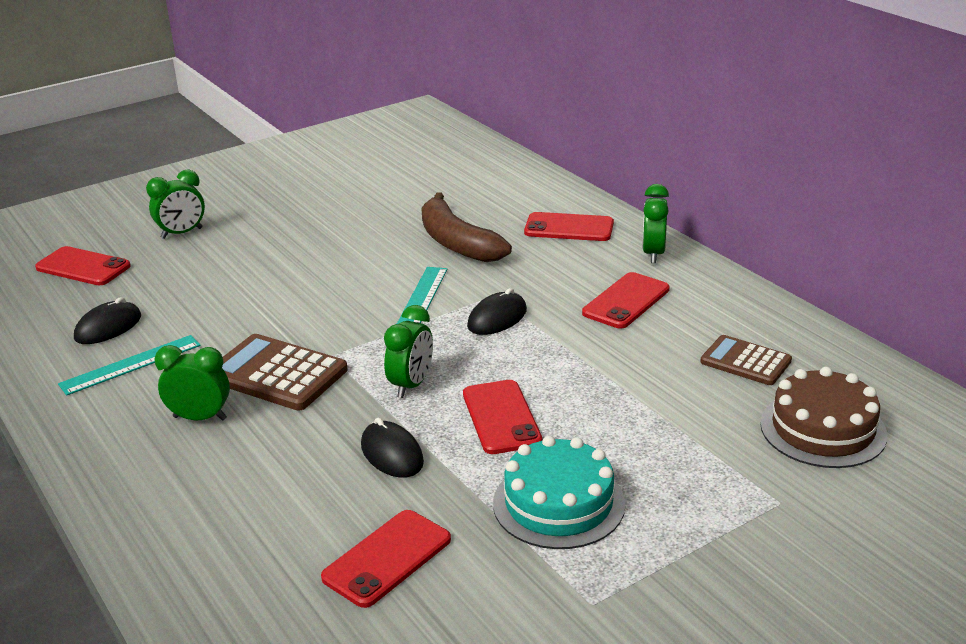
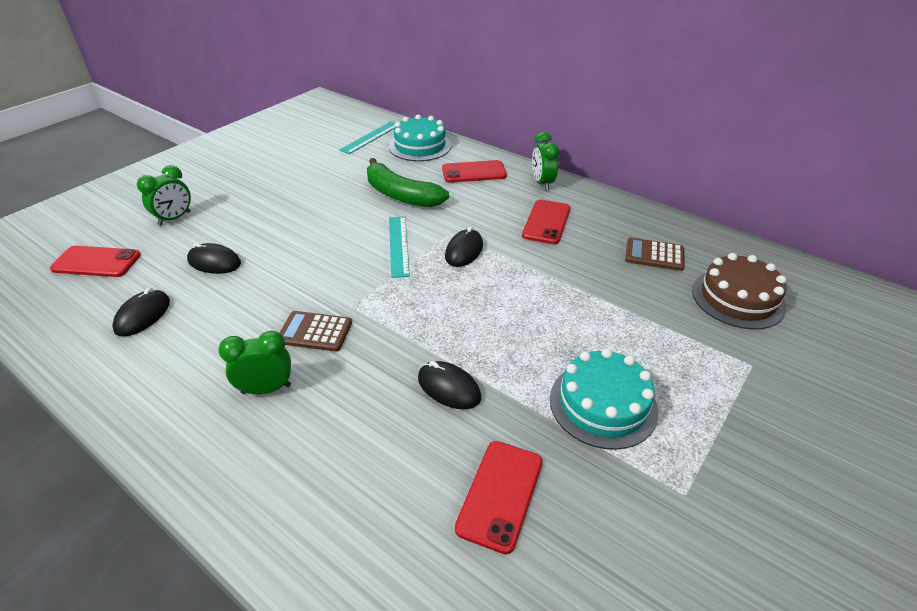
camera: 20 degrees left, 10 degrees up
turquoise ruler [58,335,201,395] -> turquoise ruler moved to [339,121,395,154]
brown calculator [222,334,348,410] -> brown calculator [280,311,352,352], size x0.64
green clock [384,305,433,398] -> none
brown banana [421,192,512,262] -> green banana [367,158,449,207]
red phone [463,380,542,454] -> none
none -> black mouse [187,243,241,274]
none -> turquoise cake [389,115,451,161]

